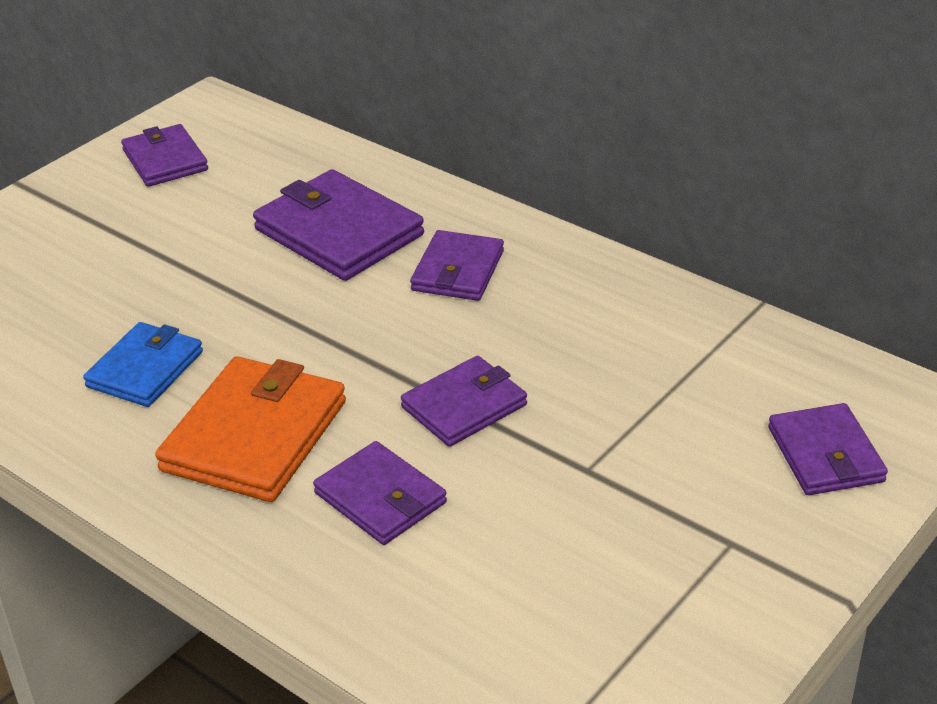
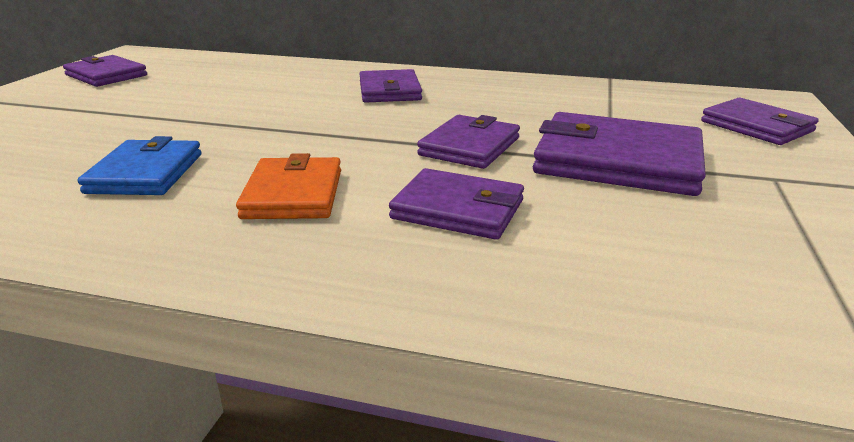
camera: 25 degrees left, 10 degrees down
orange wallet [155,356,346,502] -> orange wallet [236,153,341,219], size x0.63
purple wallet [253,169,424,281] -> purple wallet moved to [533,112,706,196]

